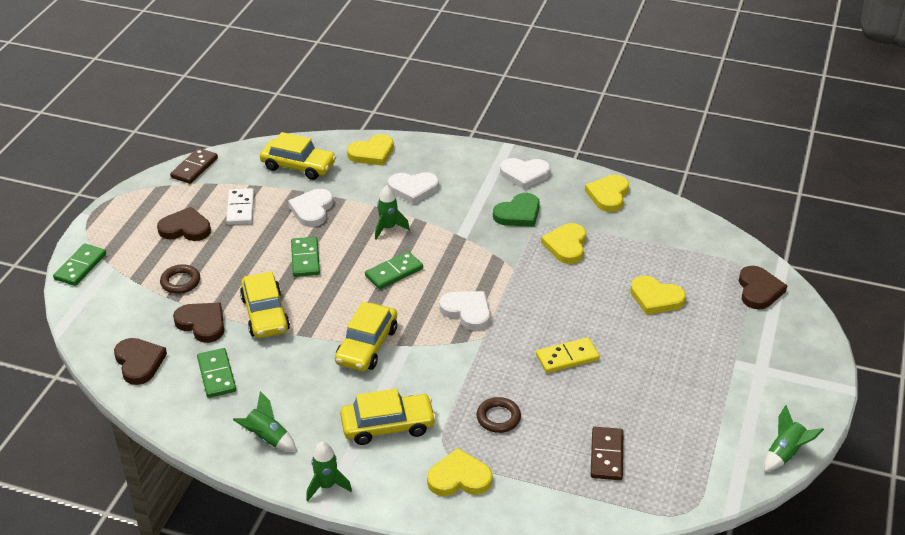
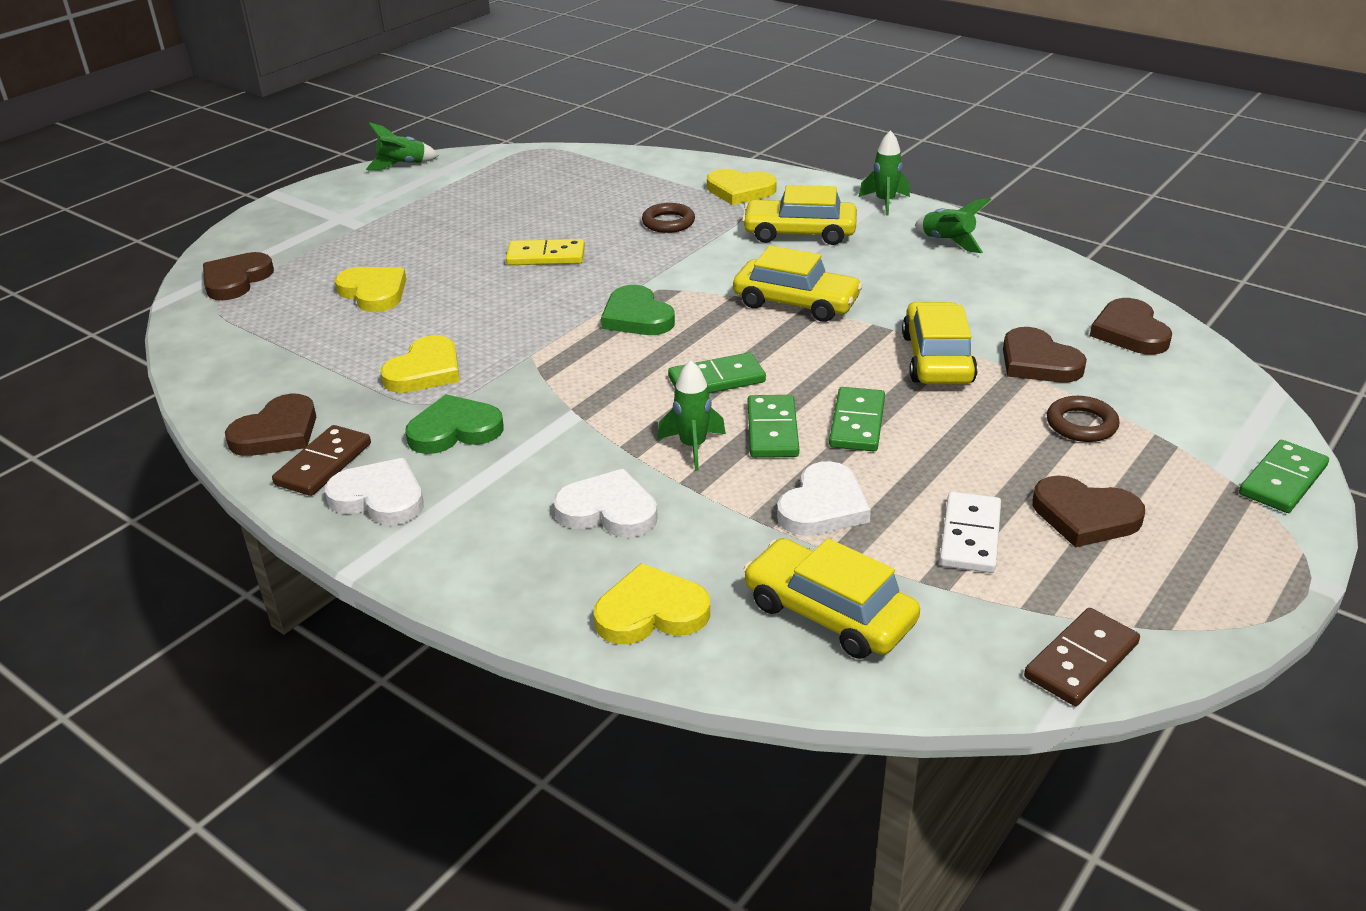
camera: 160 degrees left, 5 degrees down
green domino [197,348,236,398] -> green domino moved to [748,395,799,458]
yellow car [335,302,397,371] -> yellow car turned 75 degrees clockwise [733,245,863,322]
white heart [439,291,490,330] -> green heart [601,285,675,335]
yellow heart [585,175,629,212] -> brown heart [225,394,316,456]
brown domino [591,427,623,480] -> brown domino moved to [272,425,371,496]

